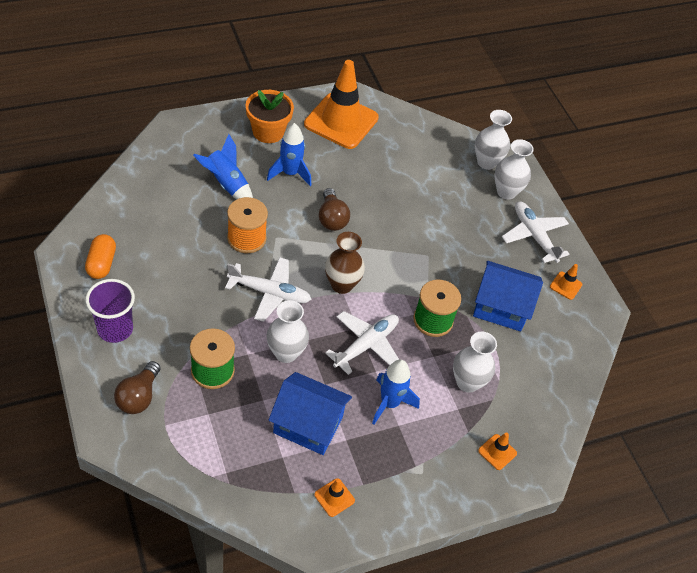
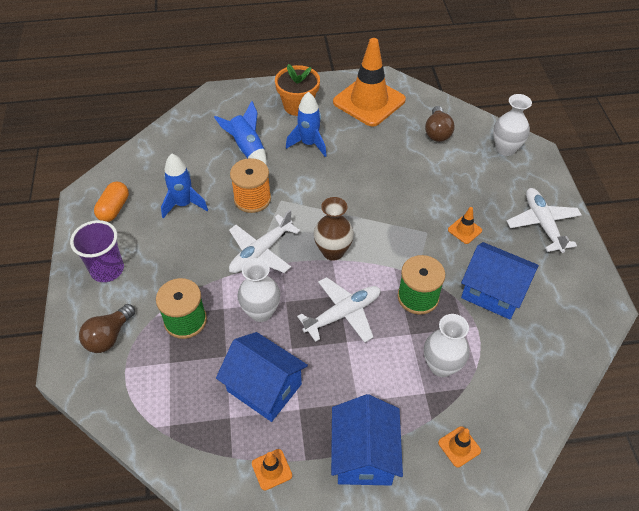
camera: 20 degrees right, 0 degrees up
white plane [225,257,312,322] -> white plane turned 105 degrees clockwise [229,210,300,273]
brown light bulb [319,188,350,231] -> brown light bulb moved to [425,106,455,142]
blue rocket [372,359,420,425] -> blue rocket moved to [161,153,208,218]
white vase [494,139,534,200] -> none
orange traffic cone [550,264,583,300] -> orange traffic cone moved to [448,207,482,244]
none -> blue house [331,394,403,486]

